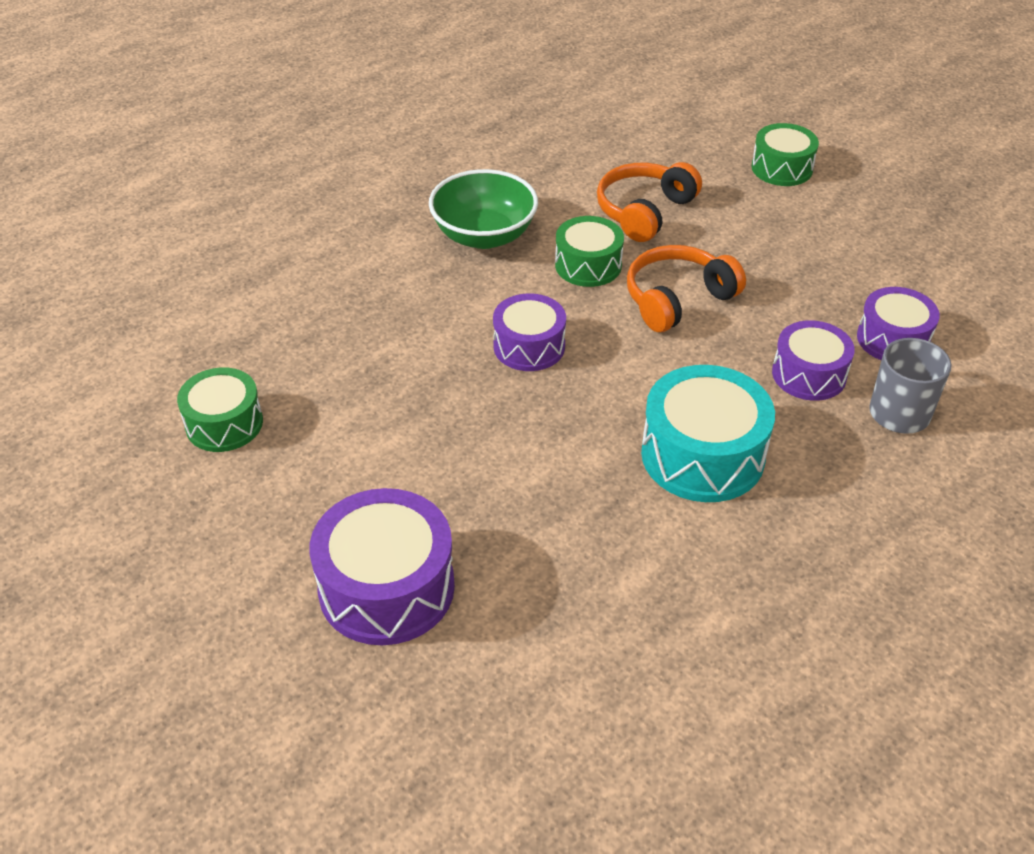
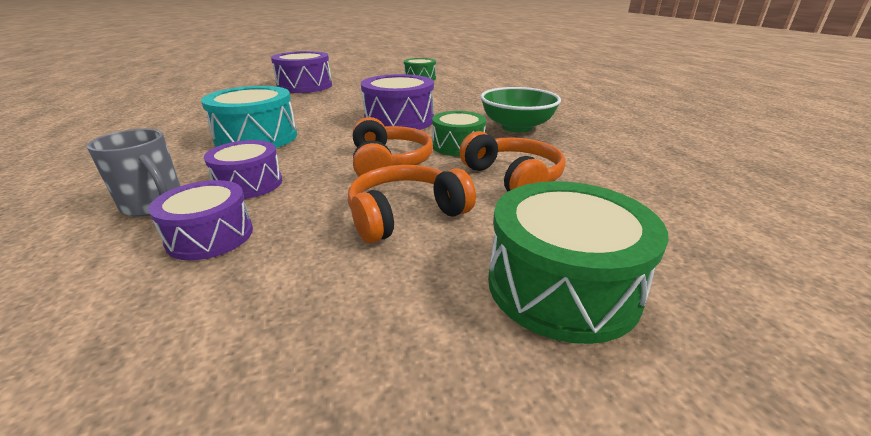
camera: 115 degrees right, 15 degrees down
purple drum [493,293,566,371] -> purple drum [361,74,434,130], size x1.57
green drum [751,123,819,186] -> green drum [488,181,668,344], size x1.57
none -> orange headphones [348,165,476,243]

